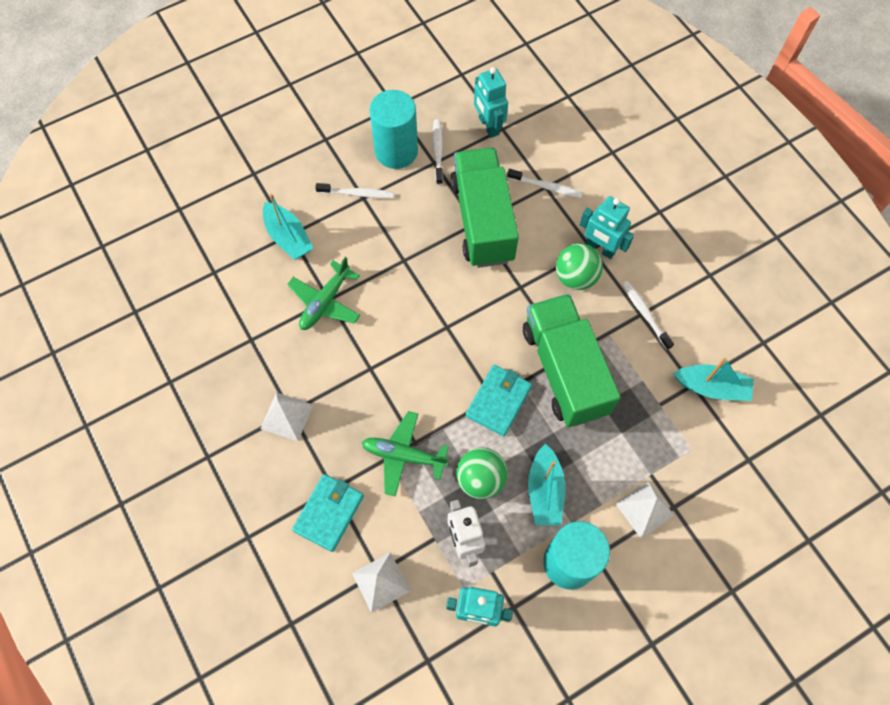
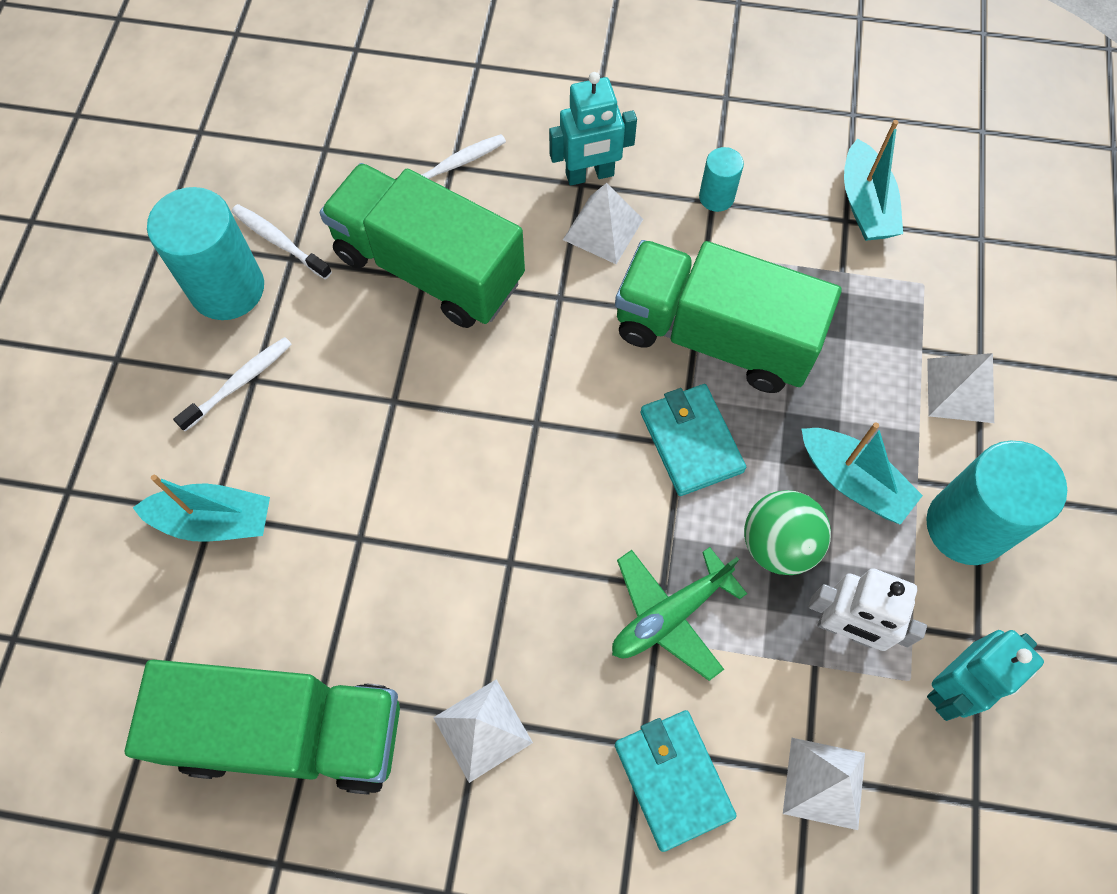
camera: 50 degrees left, 0 degrees up
green plane [287,257,360,330] -> none
turquoise robot [474,67,508,138] -> none
green ball [556,243,603,290] -> white pyramid [563,183,643,264]
white toothbrush [622,281,674,350] -> turquoise cylinder [699,147,744,212]
turquoise boat [673,358,754,401] -> turquoise boat turned 120 degrees clockwise [844,120,903,241]
none -> green truck [125,660,400,794]

